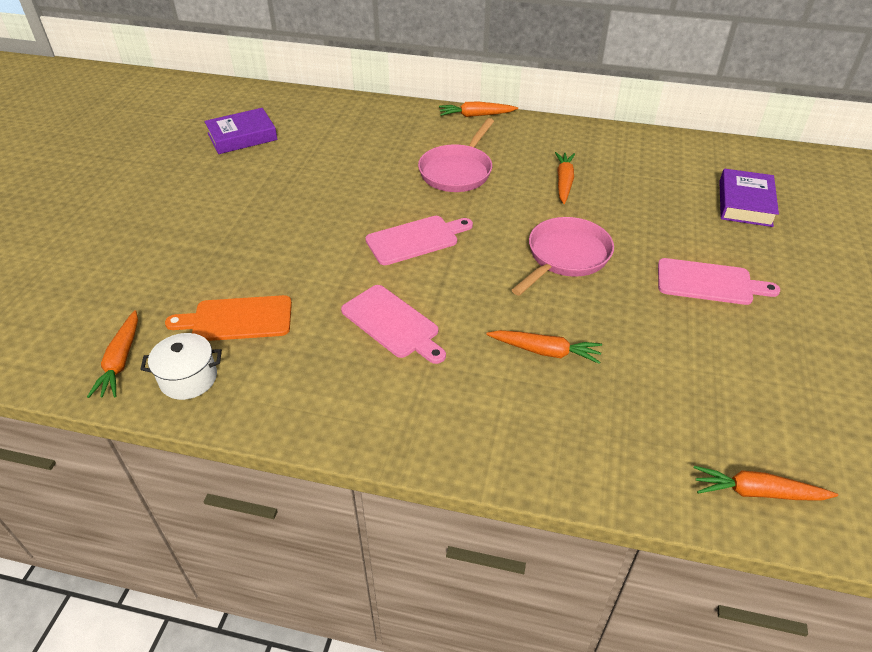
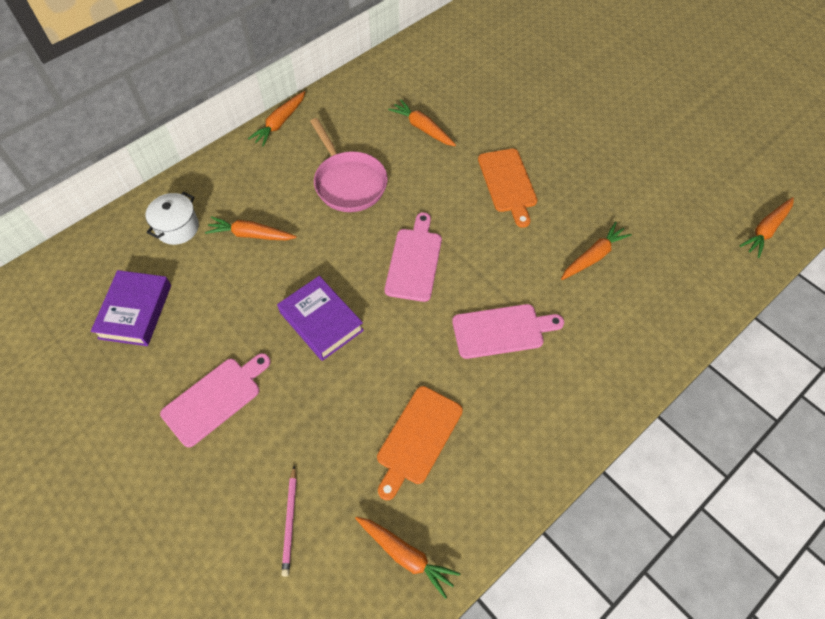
camera: 55 degrees left, 15 degrees up
white pot [140,333,222,400] -> white pot moved to [146,192,199,245]
pink pan [512,217,614,296] -> orange cutting board [478,149,537,228]
pink cutting board [658,258,780,305] -> pink cutting board moved to [160,353,271,448]
purple book [719,169,779,227] -> purple book moved to [277,276,364,361]
none -> orange carrot [205,216,297,240]
none -> pink pencil [281,466,297,576]

